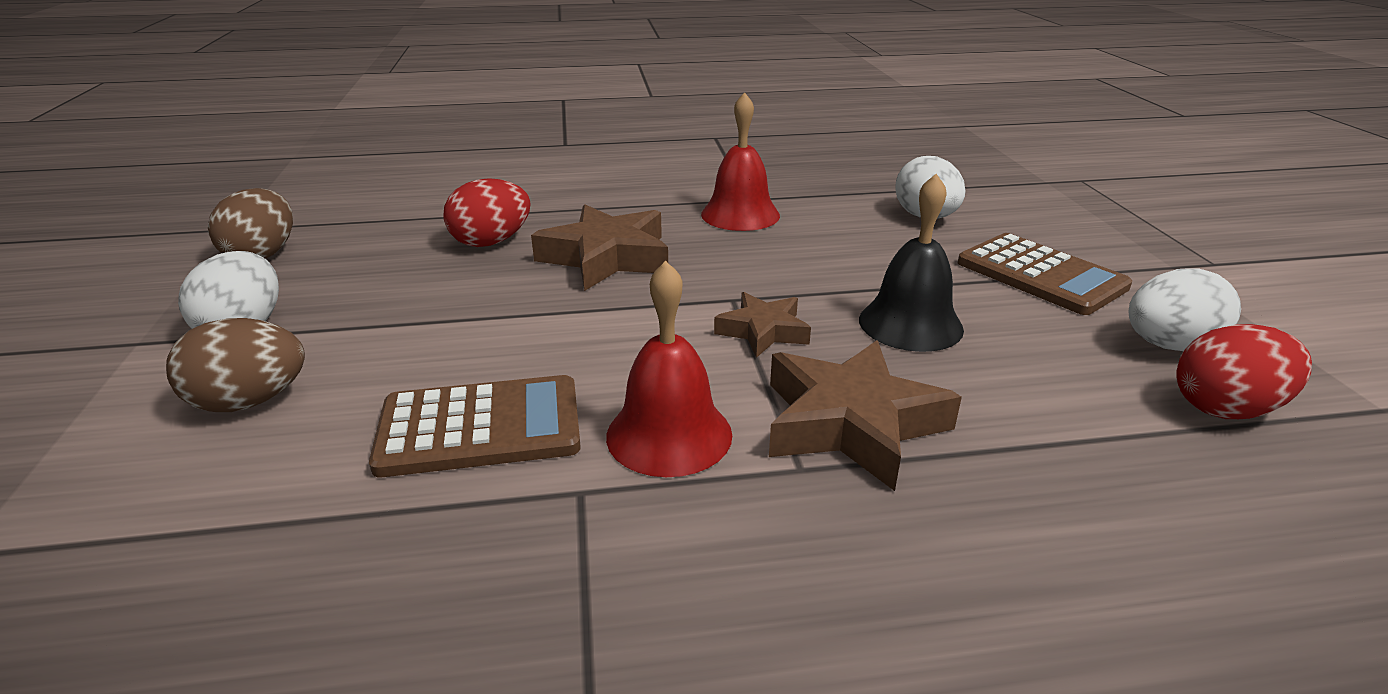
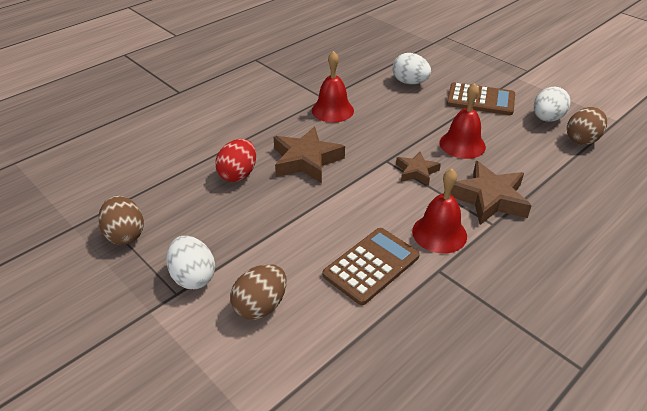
camera: 35 degrees left, 10 degrees up
black bell [859,174,964,352] -> red bell [439,83,486,159]
red egg [1176,324,1312,419] -> brown egg [567,107,607,145]

